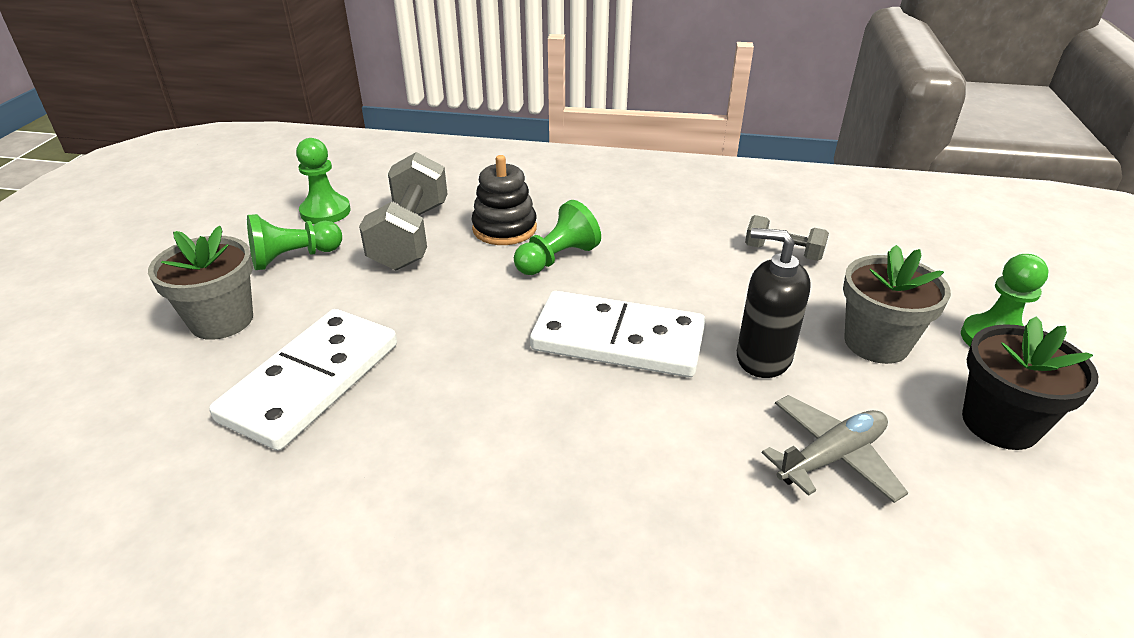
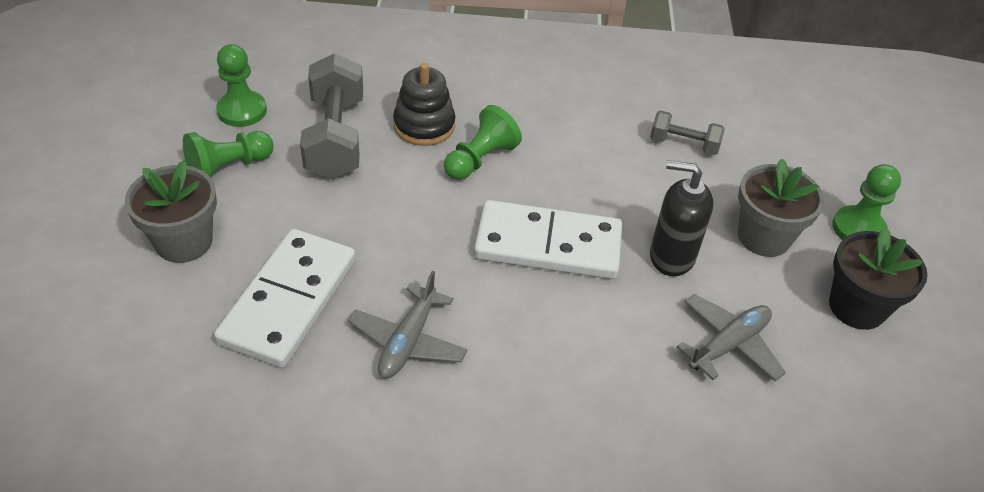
camera: 10 degrees left, 10 degrees up
none -> grey plane [348,271,468,378]

